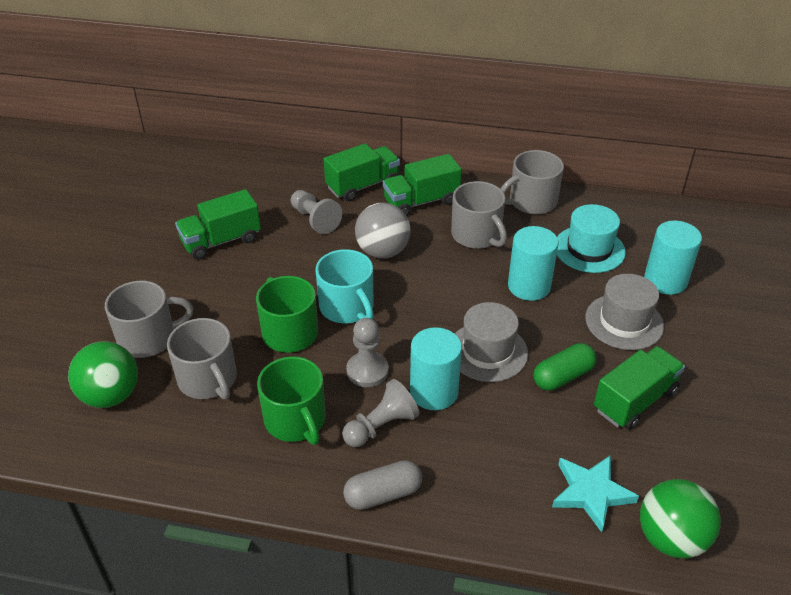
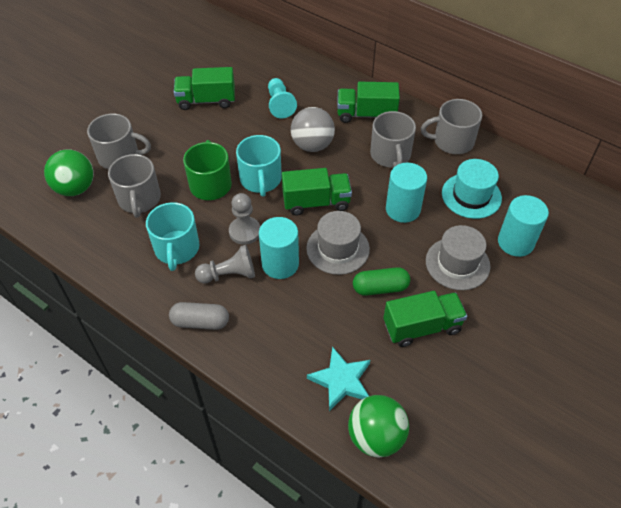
camera: 25 degrees right, 10 degrees up
green mug [257,356,326,445] -> turquoise mug [146,202,200,271]
grey pawn [291,190,342,234] -> turquoise pawn [268,78,297,119]
green truck [324,143,400,201] -> green truck moved to [282,168,352,215]

